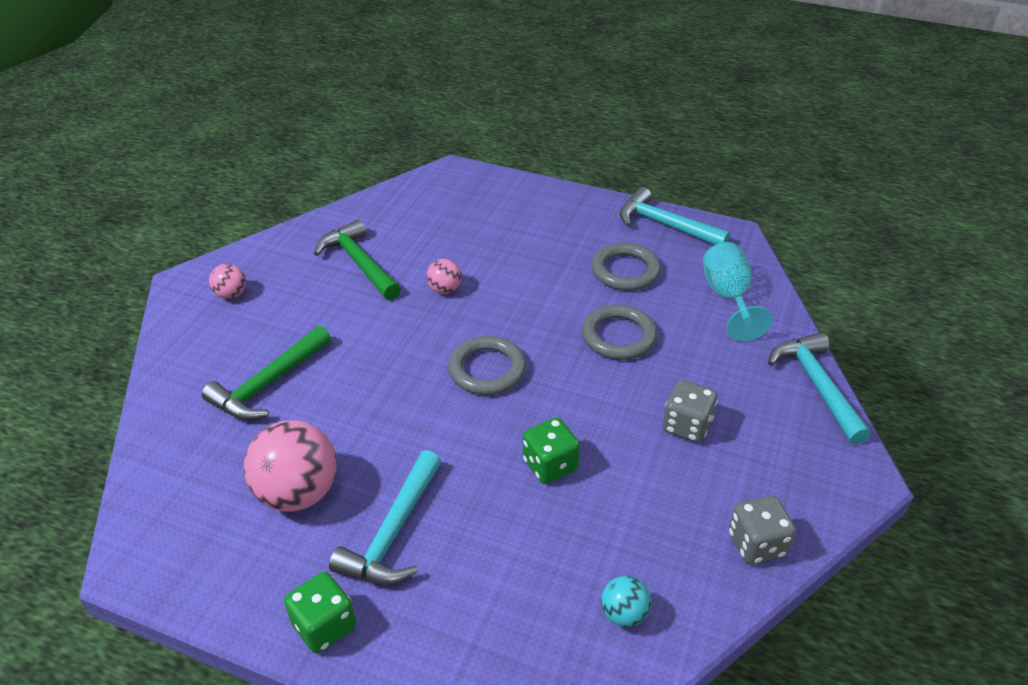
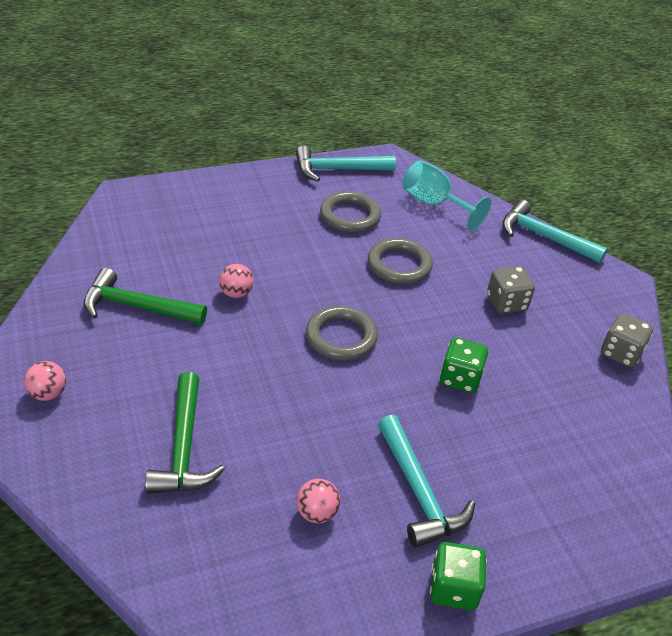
camera: 45 degrees left, 0 degrees up
pink ball [244,420,337,512] -> pink ball [297,479,340,523], size x0.50
turquoise ball [601,576,651,627] -> none

